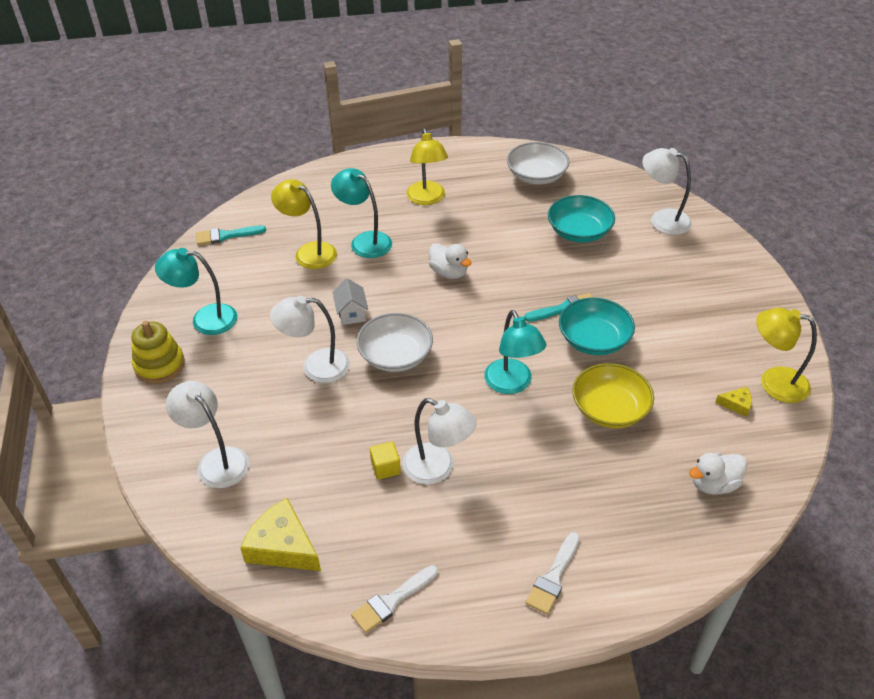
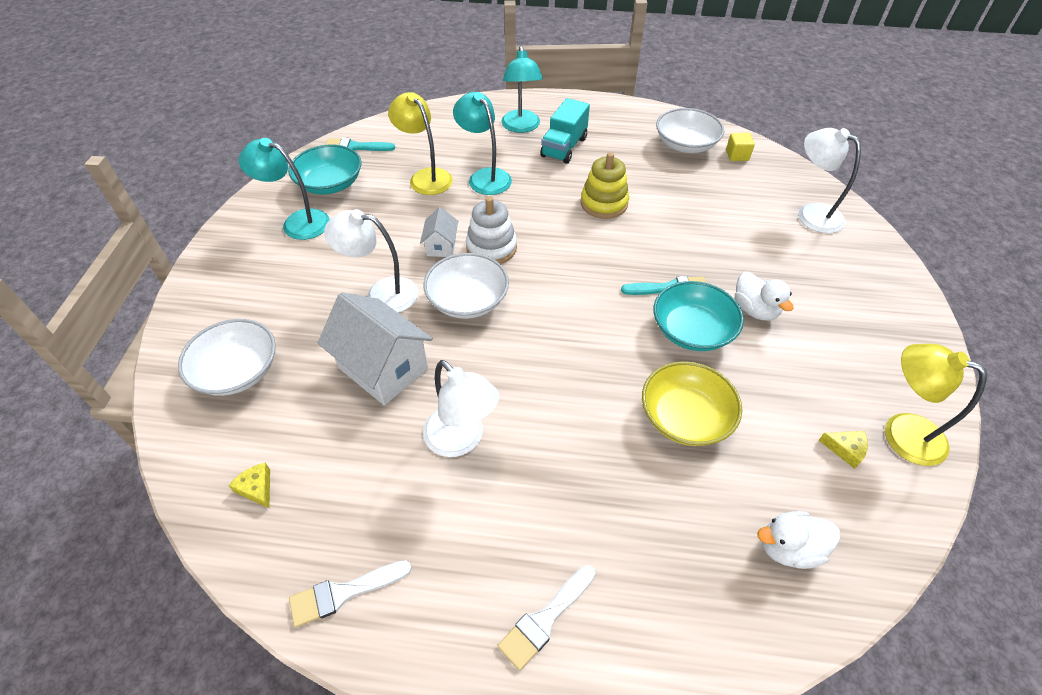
camera: 15 degrees right, 5 degrees up
yellow stacking toy [132,321,185,384] -> yellow stacking toy moved to [581,152,629,219]
white lamp [166,381,249,488] -> white bowl [178,319,276,396]
yellow cheese [240,498,321,571] -> yellow cheese [228,463,270,508], size x0.49
yellow cube [370,442,401,480] -> yellow cube moved to [726,133,755,161]
yellow lamp [406,128,448,205] -> turquoise truck [540,98,590,164]
white duck [429,243,472,279] -> white duck moved to [735,272,794,321]
turquoise lamp [484,310,546,394] -> turquoise lamp moved to [501,46,543,133]
turquoise bowl [548,195,615,243] -> turquoise bowl moved to [288,144,361,195]
none -> white house [318,293,433,405]
none -> white stacking toy [466,197,517,264]

